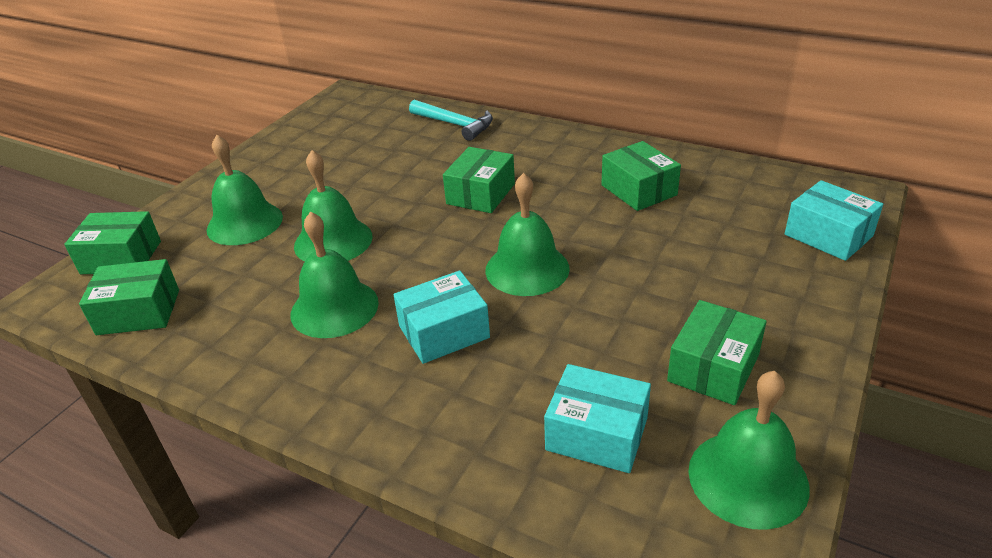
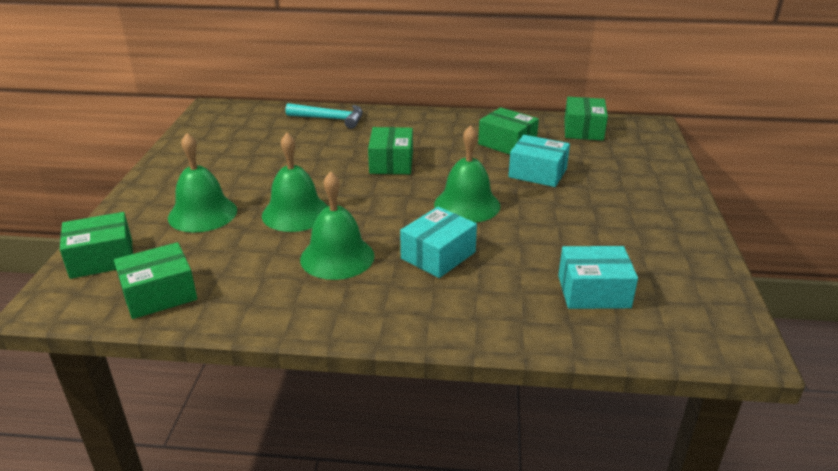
camera: 25 degrees left, 5 degrees down
green box [667,300,767,405] -> green box moved to [564,97,608,141]
green bell [688,371,810,530] -> none
turquoise box [785,180,883,261] -> turquoise box moved to [508,135,570,187]

